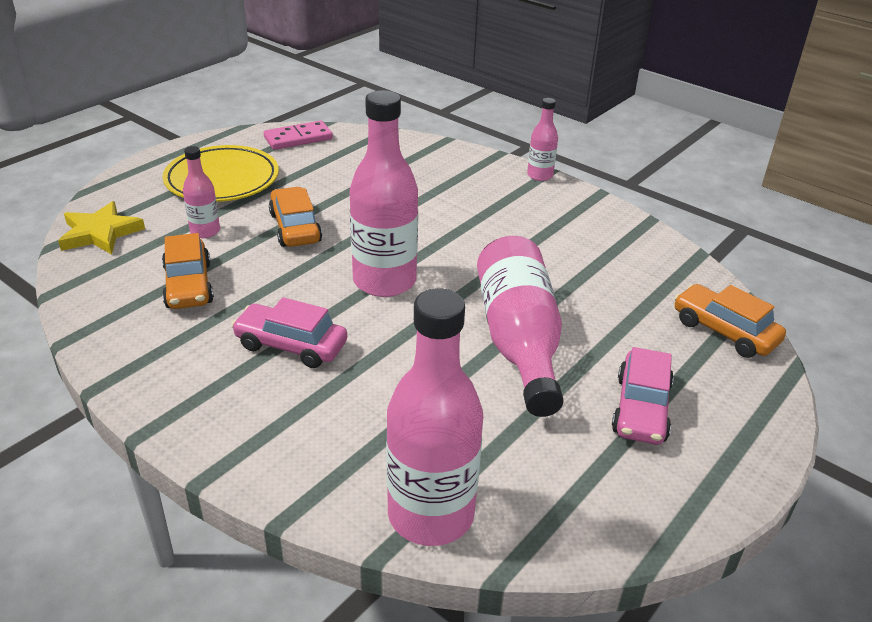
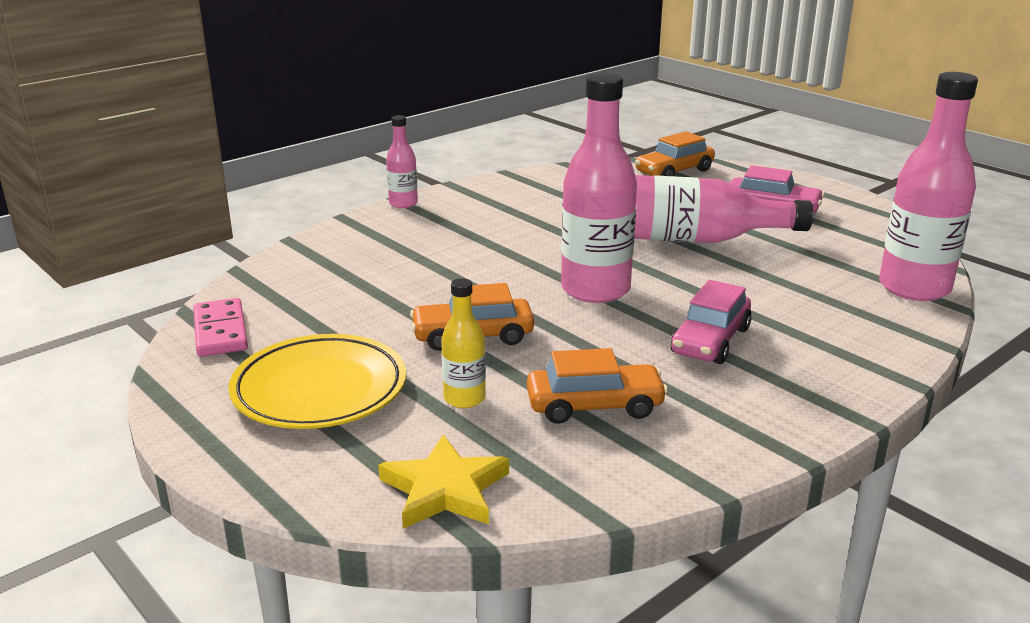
camera: 80 degrees left, 10 degrees down
pink bottle [183,146,220,238] -> yellow bottle [441,278,486,408]

